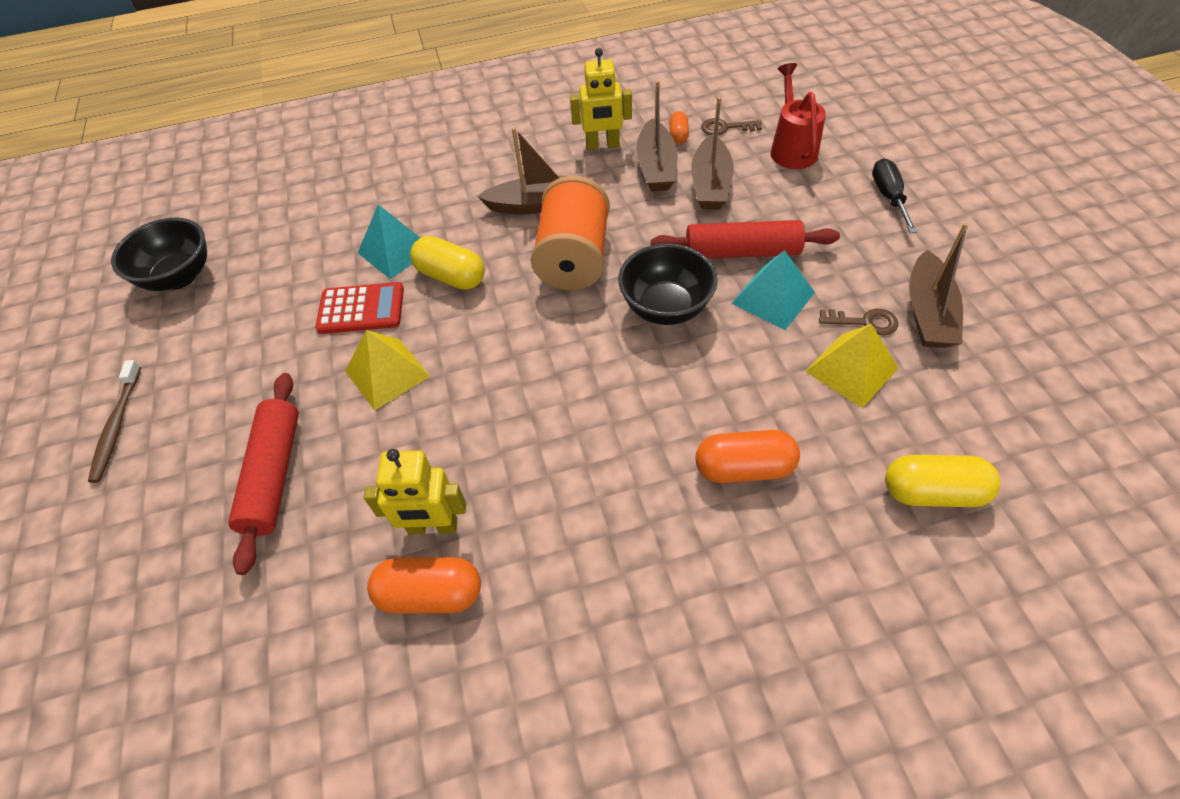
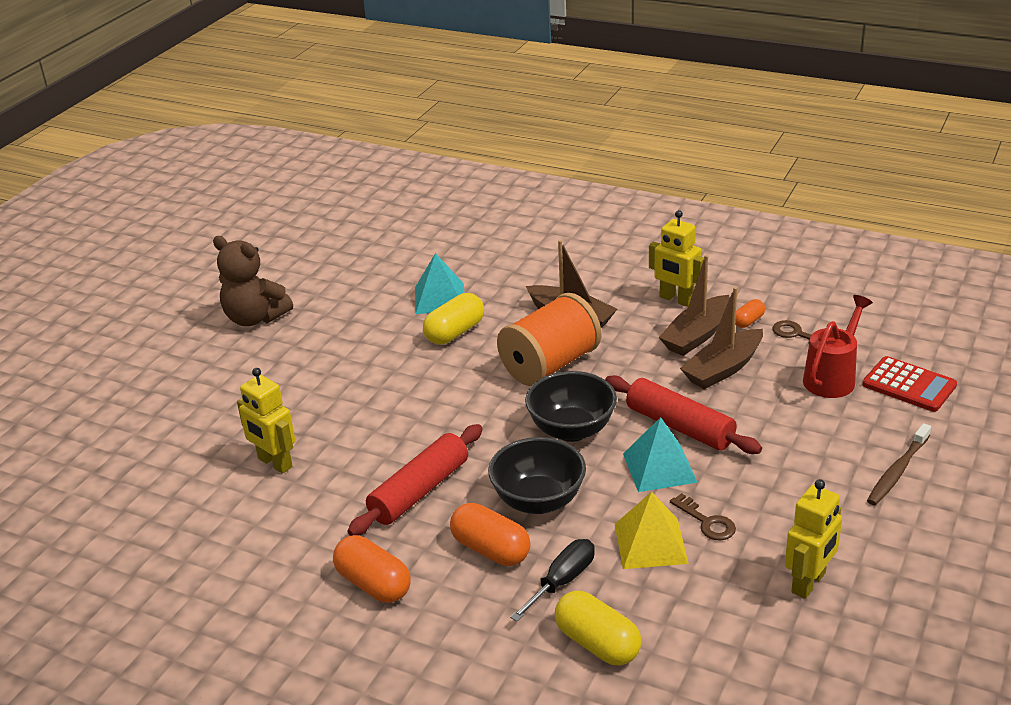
camera: 40 degrees right, 20 degrees down
brown toothbrush [88,360,141,483] -> brown toothbrush moved to [867,423,931,505]
black bowl [111,218,207,291] -> black bowl moved to [488,437,586,514]
red rolling pin [228,373,299,575] -> red rolling pin moved to [347,424,483,536]
red calculator [315,282,404,334] -> red calculator moved to [862,356,957,412]
yellow pyramid [345,330,430,410] -> none
orange capsule [367,557,481,614] -> orange capsule moved to [333,535,411,603]
yellow capsule [410,236,485,290] -> yellow capsule turned 60 degrees clockwise [423,293,484,345]
black screwdriver [872,158,918,233] -> black screwdriver moved to [510,539,595,621]
brown boat [909,223,969,348] -> none
none -> brown teddy bear [213,236,293,326]
none -> yellow robot [785,479,842,599]

